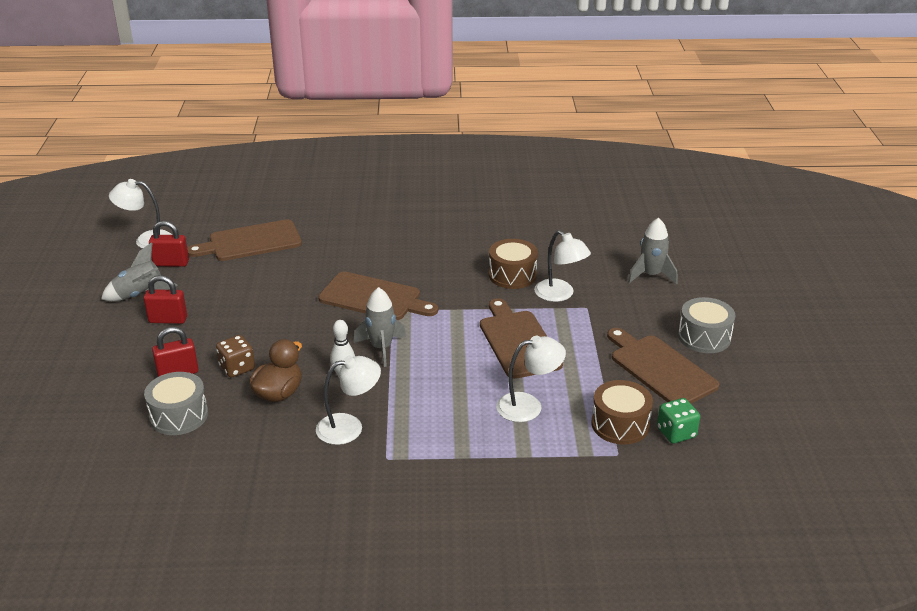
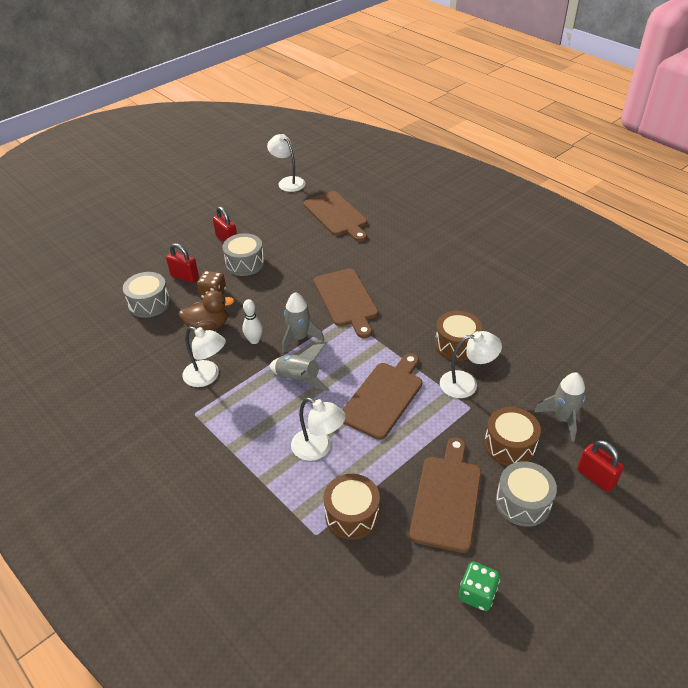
camera: 50 degrees right, 10 degrees up
grey rocket [101,242,178,301] -> grey rocket moved to [269,344,329,391]
red padlock [149,221,189,267] -> red padlock moved to [577,440,624,492]
brown cutting board [187,219,302,261] -> brown cutting board turned 150 degrees counterclockwise [304,191,367,242]
white lamp [534,230,591,302] -> white lamp turned 105 degrees counterclockwise [440,331,502,398]
green dice [657,398,700,444] -> green dice moved to [459,561,500,611]
none -> grey drum [222,233,264,276]
none -> brown drum [484,407,541,466]

